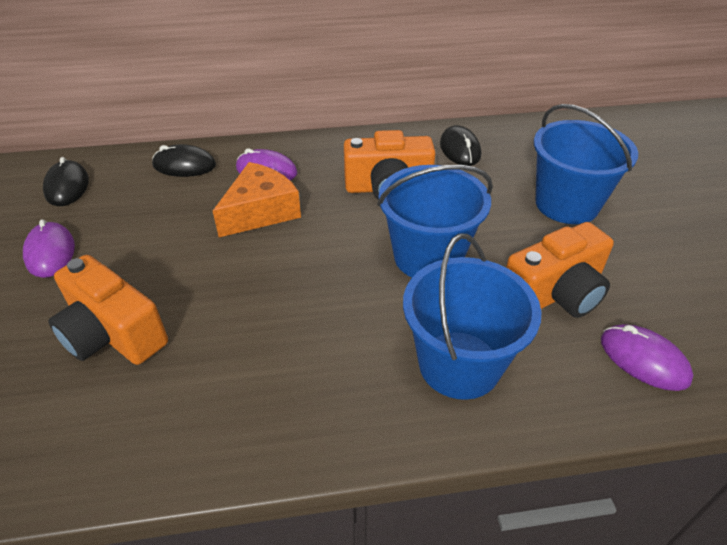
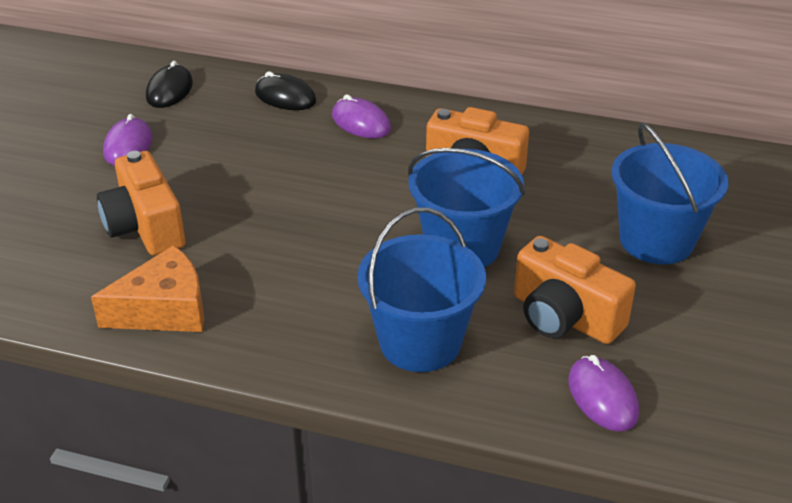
camera: 25 degrees right, 5 degrees down
orange cheese [213,162,301,237] -> orange cheese moved to [91,245,204,332]
black mouse [440,125,481,166] -> none
orange camera [506,222,614,318] -> orange camera turned 45 degrees clockwise [514,236,636,344]

